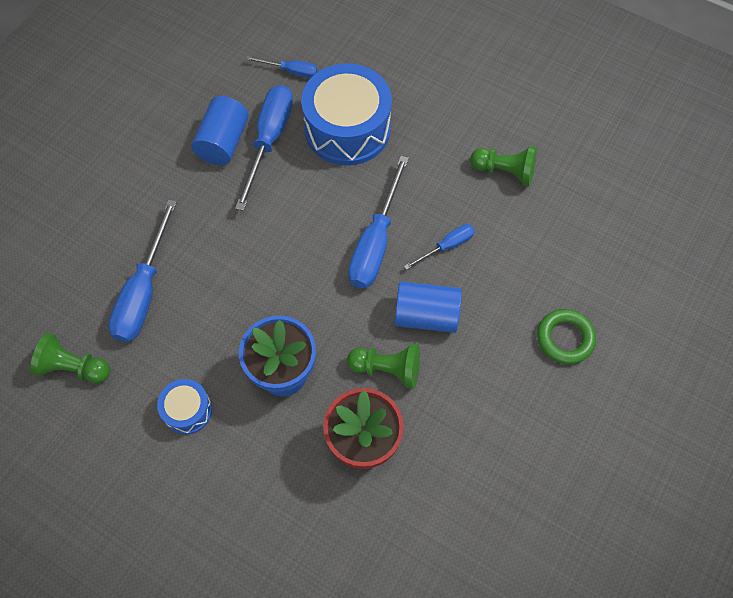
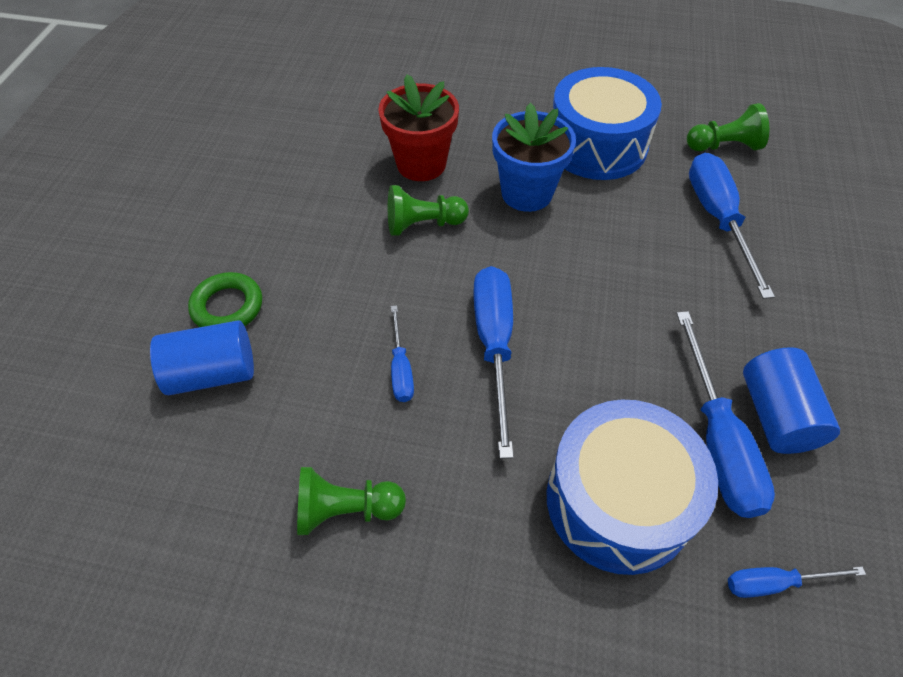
camera: 160 degrees right, 10 degrees down
blue drum [157,379,212,434] -> blue drum [553,67,662,180], size x2.06
blue cylinder [394,282,462,333] -> blue cylinder moved to [150,320,254,395]
blue screwdriver [404,224,475,270] -> blue screwdriver turned 45 degrees counterclockwise [391,305,414,402]

